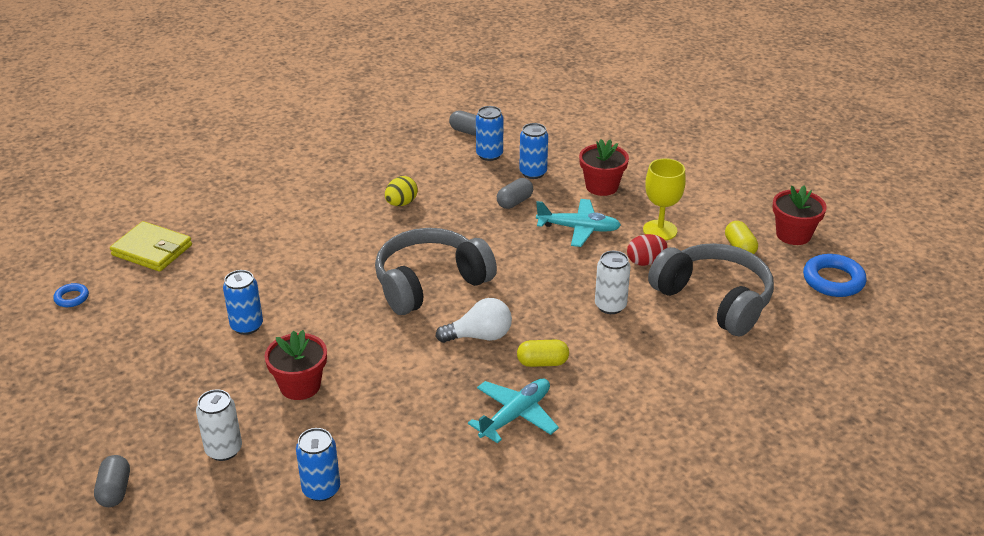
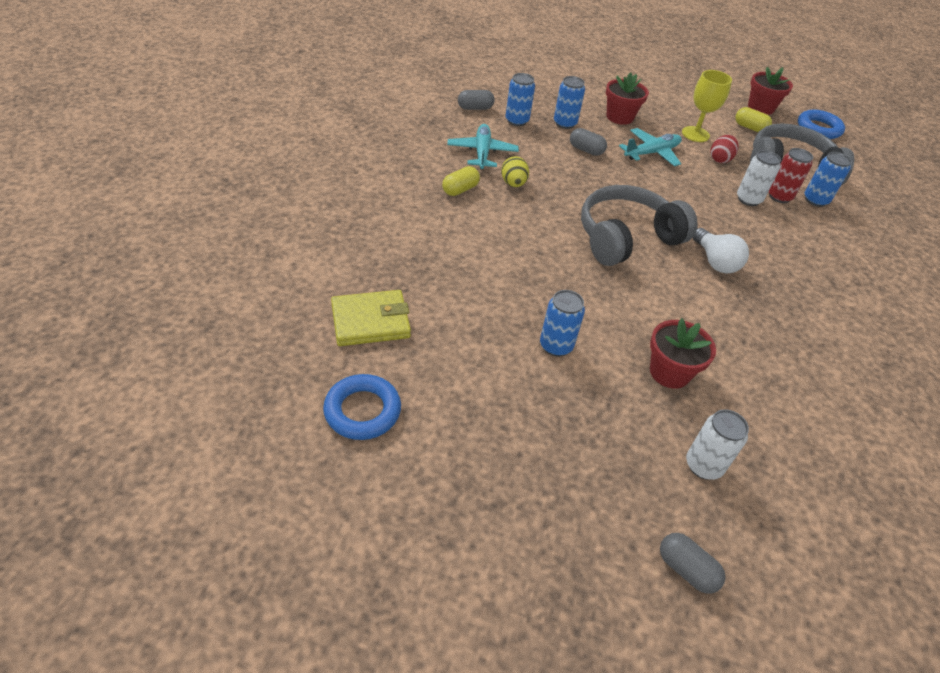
camera: 45 degrees left, 10 degrees up
blue ring [53,283,89,307] -> blue ring [323,374,401,440], size x1.85
blue can [296,428,340,501] -> blue can moved to [804,152,852,207]
grey headphones [375,228,497,315] -> grey headphones turned 45 degrees clockwise [581,185,698,266]
white light bulb [435,298,512,343] -> white light bulb turned 120 degrees clockwise [693,228,749,274]
turquoise plane [468,379,559,443] -> turquoise plane moved to [447,124,519,169]
grey capsule [497,178,533,209] -> grey capsule turned 60 degrees counterclockwise [570,128,607,156]
yellow capsule [517,340,569,367] -> yellow capsule moved to [442,166,480,196]
none -> red can [768,148,813,203]

